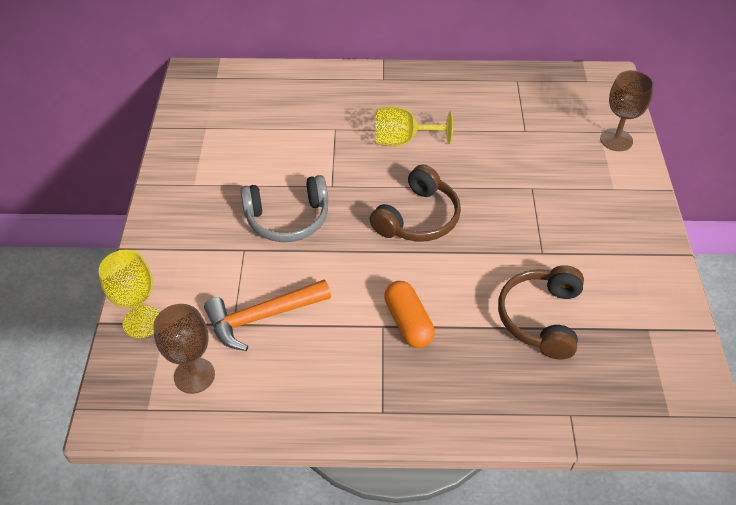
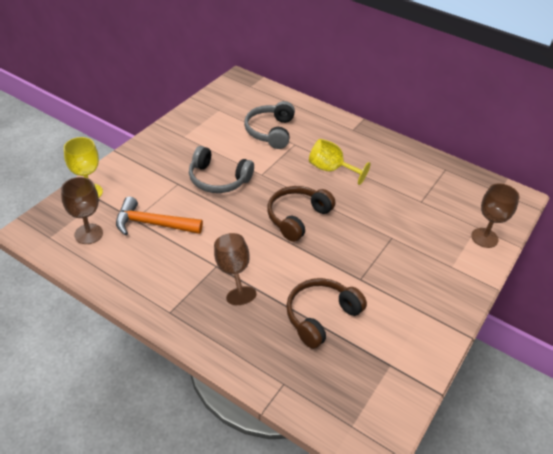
camera: 30 degrees right, 5 degrees down
brown headphones [370,165,461,242] -> brown headphones turned 150 degrees clockwise [267,186,335,242]
orange capsule [384,281,435,348] -> brown goblet [214,233,257,305]
none -> grey headphones [244,101,295,149]

